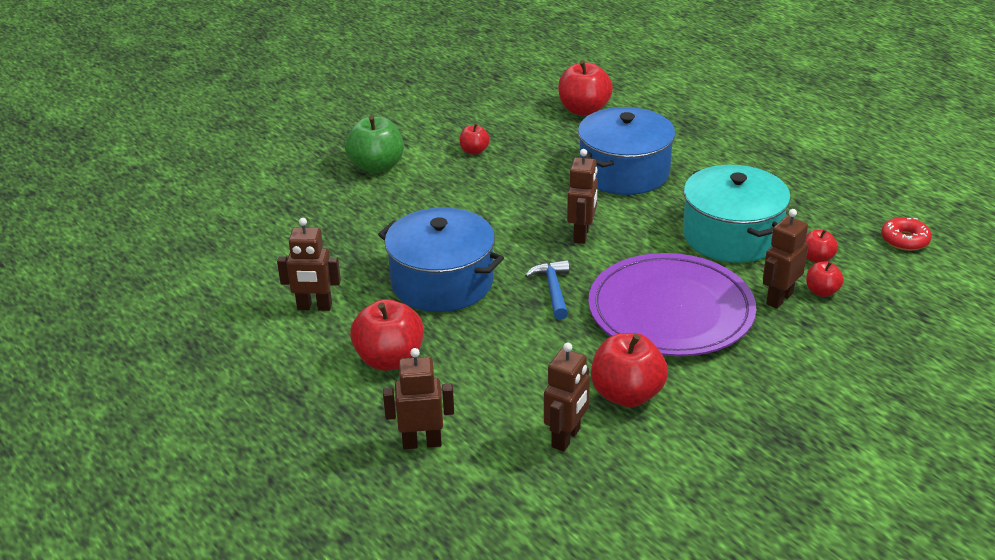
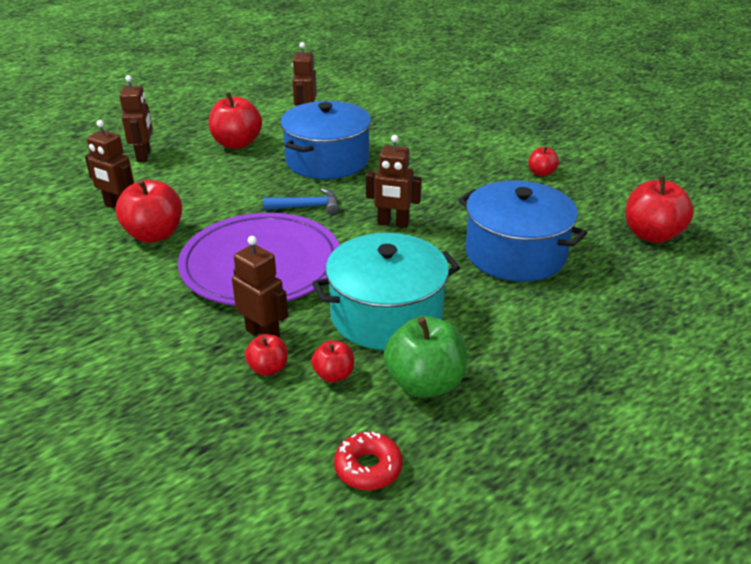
camera: 90 degrees right, 0 degrees up
green apple [345,115,404,174] -> green apple moved to [384,316,467,398]

